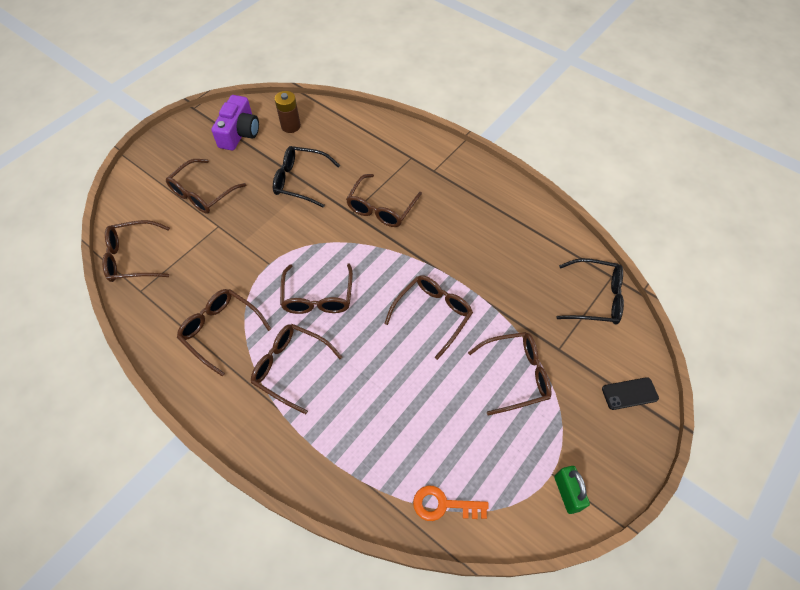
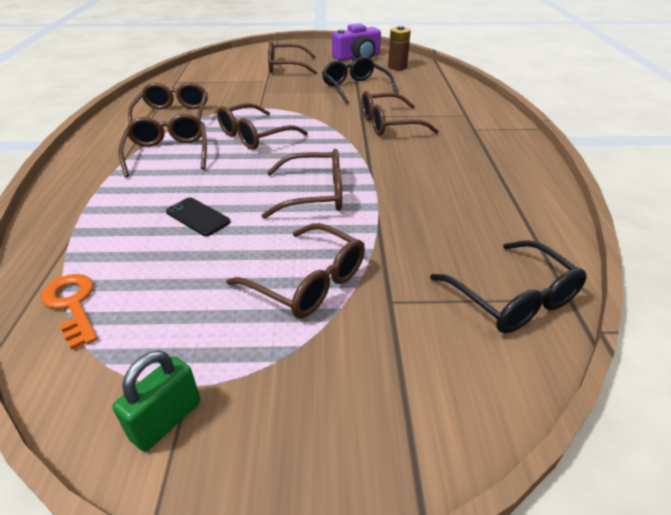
camera: 50 degrees right, 20 degrees down
brown glasses [102,220,170,282] -> none
black phone [602,377,659,410] -> black phone moved to [166,198,230,236]

